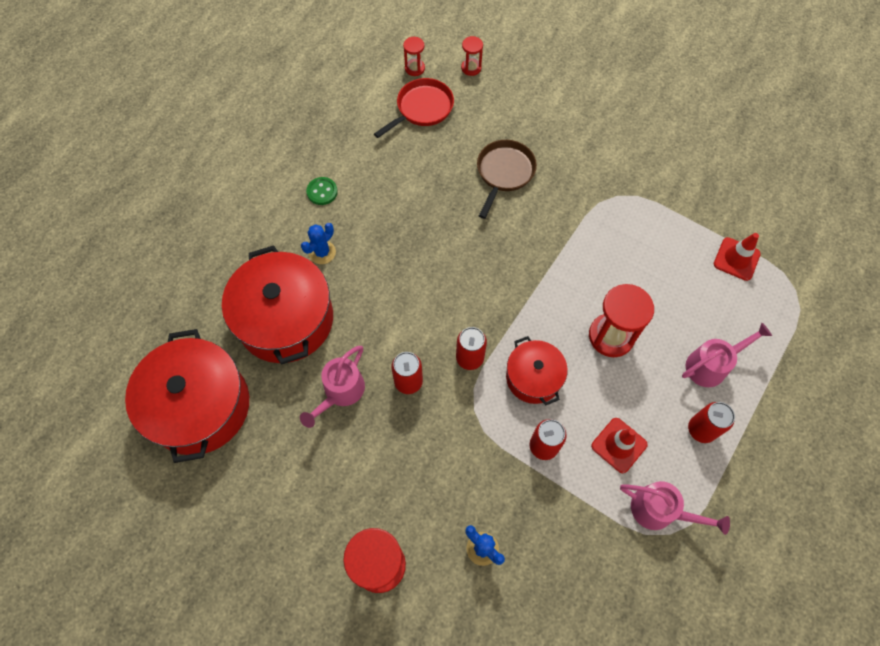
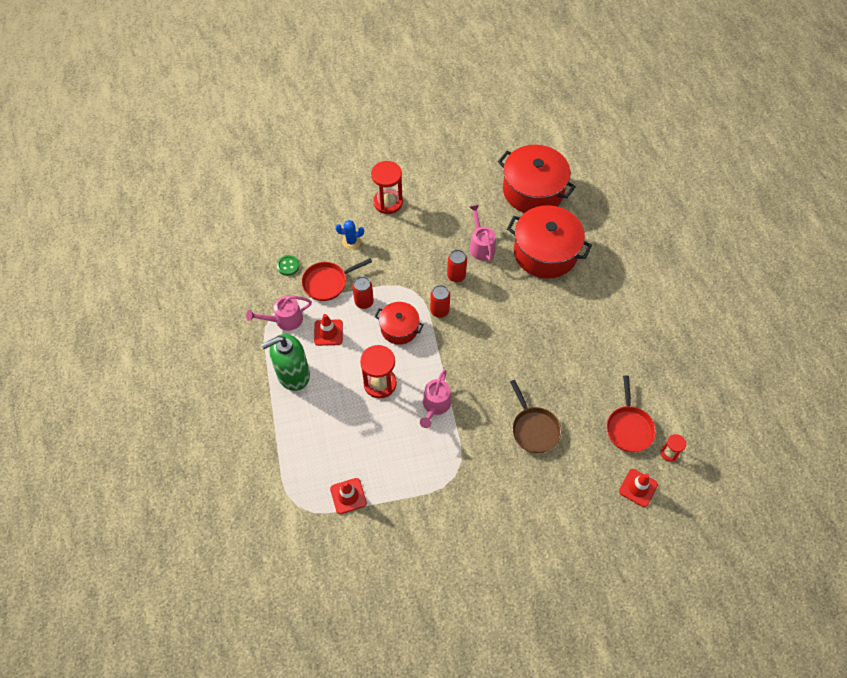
camera: 135 degrees right, 5 degrees down
blue cactus [301,223,336,264] -> none
green button [306,177,338,205] -> green button moved to [277,255,300,276]
red hourglass [461,36,483,76] -> red traffic cone [619,469,658,507]
pink watering can [682,323,772,387] -> pink watering can moved to [420,370,451,428]
red can [688,402,735,443] -> green soap dispenser [261,334,310,391]
none -> red pan [301,258,372,301]

